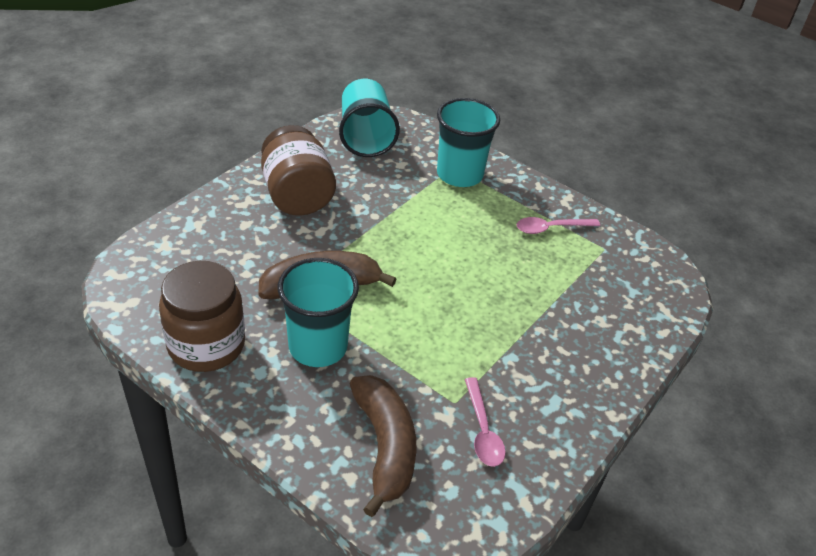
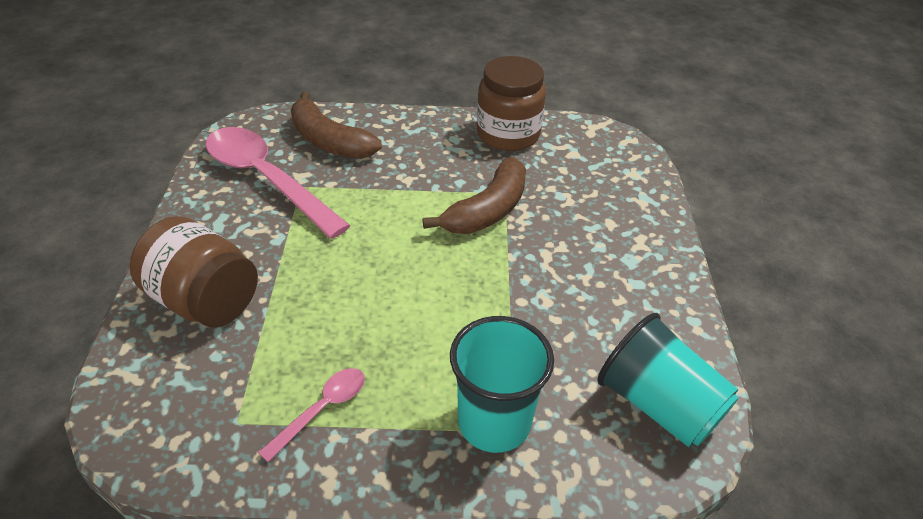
camera: 145 degrees right, 0 degrees up
brown jar [261,125,336,216] -> brown jar moved to [130,216,258,327]
turquoise cup [278,258,359,367] -> none
pink spoon [465,377,506,467] -> pink spoon [205,127,351,239], size x2.11

